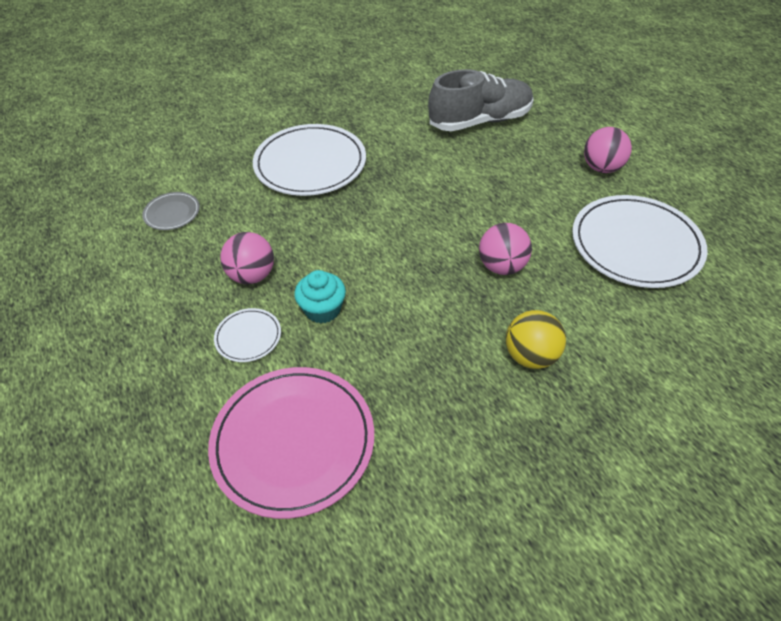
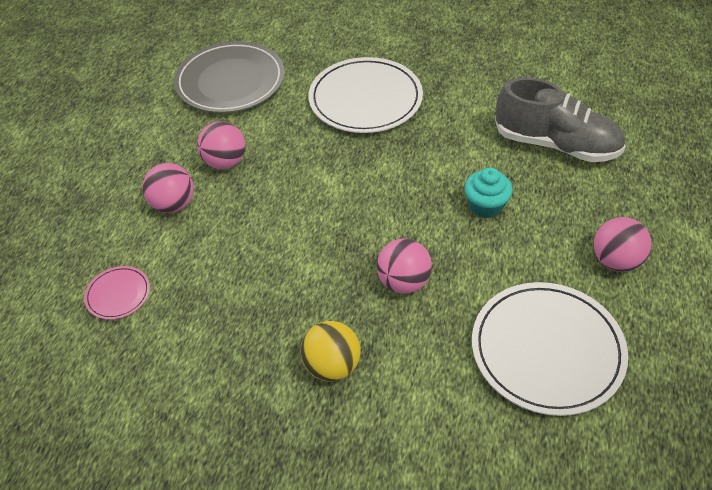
camera: 45 degrees right, 0 degrees up
grey plate [142,192,200,230] -> grey plate [174,41,285,113], size x2.16
pink plate [208,367,374,519] -> pink plate [84,266,150,320], size x0.46
white plate [214,308,281,362] -> pink ball [142,163,194,213]
turquoise cupcake [294,270,346,324] -> turquoise cupcake moved to [464,168,513,218]

